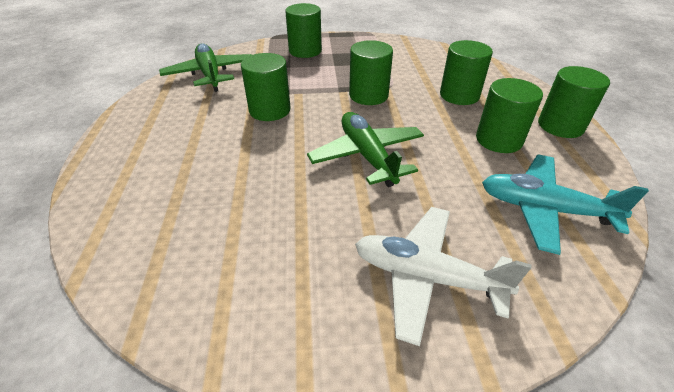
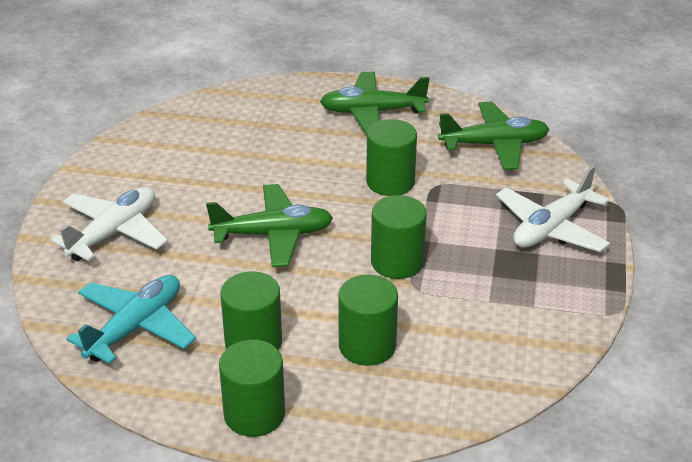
camera: 105 degrees right, 5 degrees down
green cylinder [285,3,322,58] -> white plane [496,165,610,252]
none -> green plane [320,72,430,135]

